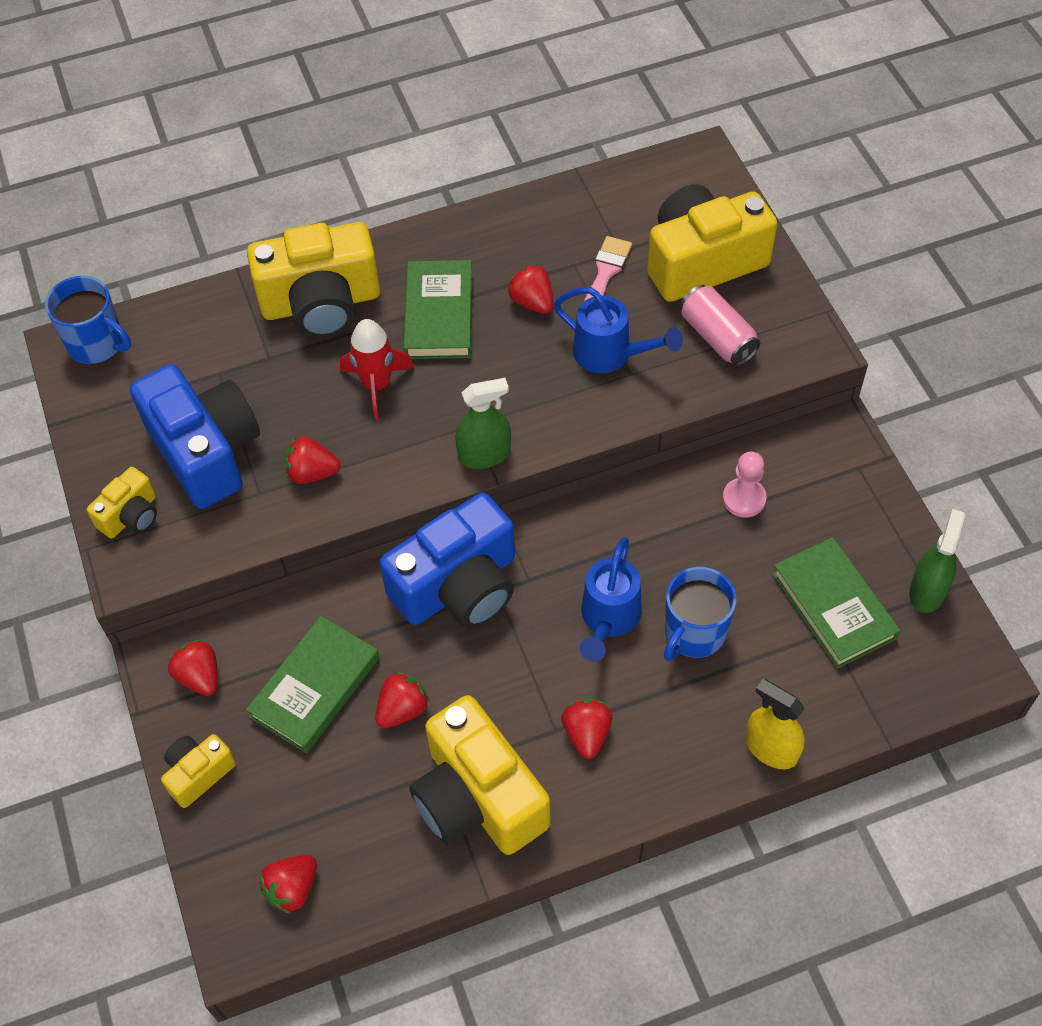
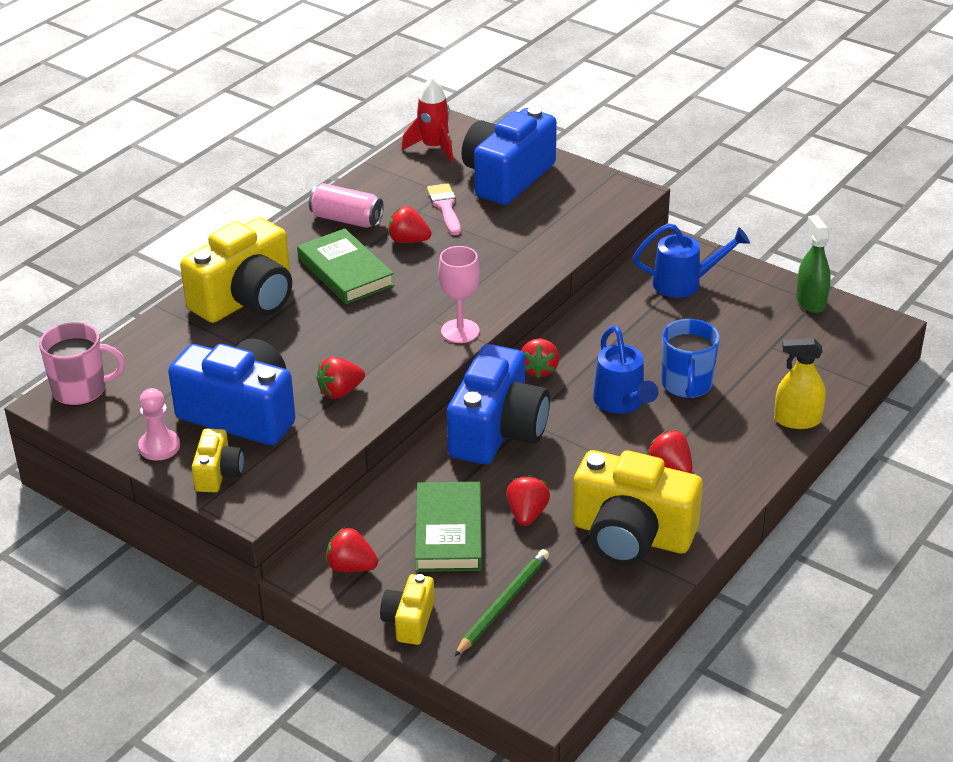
camera: 35 degrees left, 20 degrees down
blue mug [45,276,131,365] -> pink mug [39,322,125,406]
red strawberry [260,855,317,914] -> red strawberry moved to [521,338,559,378]
red rocket [340,319,414,420] -> red rocket moved to [402,77,453,162]
green spray bottle [455,378,511,469] -> pink goblet [438,246,480,343]
blue watering can [554,287,683,373] -> blue watering can moved to [633,223,750,298]
yellow camera [647,185,777,302] -> blue camera [461,107,557,205]
pink can [681,285,760,366] -> pink can moved to [309,183,384,228]
pink pawn [723,452,767,517] -> pink pawn moved to [138,388,180,461]
green book [772,537,900,669] -> none
none -> green pencil [454,549,549,657]

